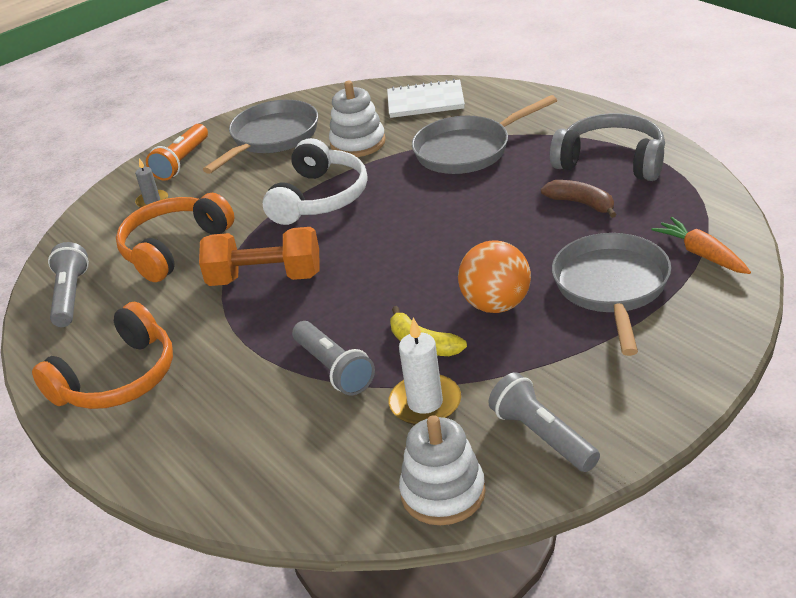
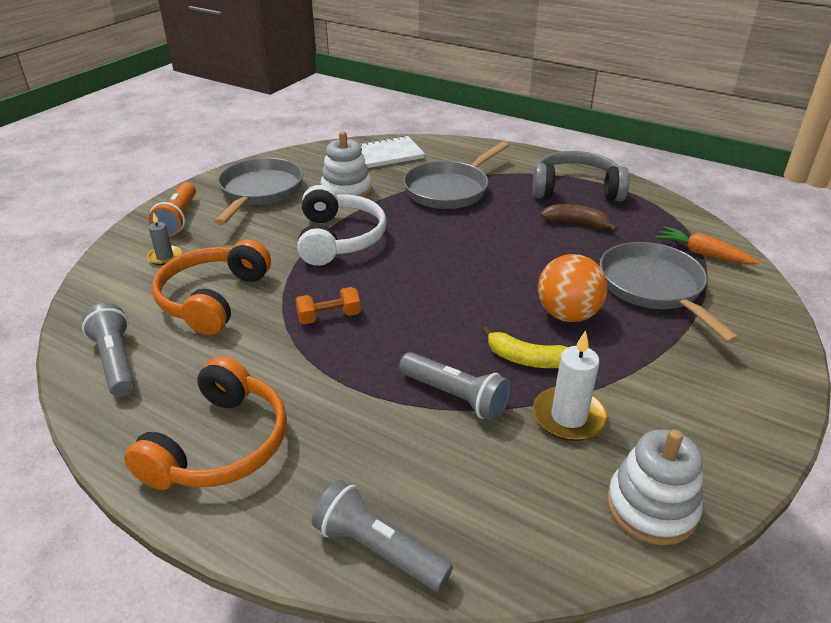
camera: 25 degrees left, 0 degrees up
orange dumbbell [199,227,319,286] -> orange dumbbell [295,287,361,324], size x0.54
grey flashlight [488,372,600,472] -> grey flashlight moved to [312,480,453,591]

